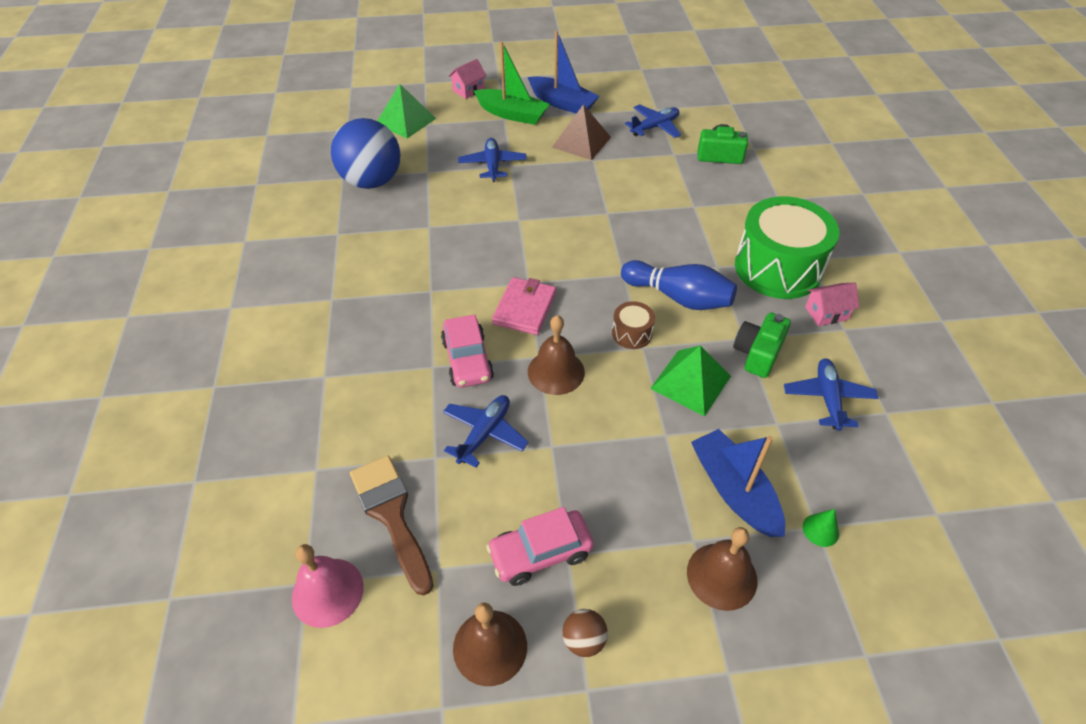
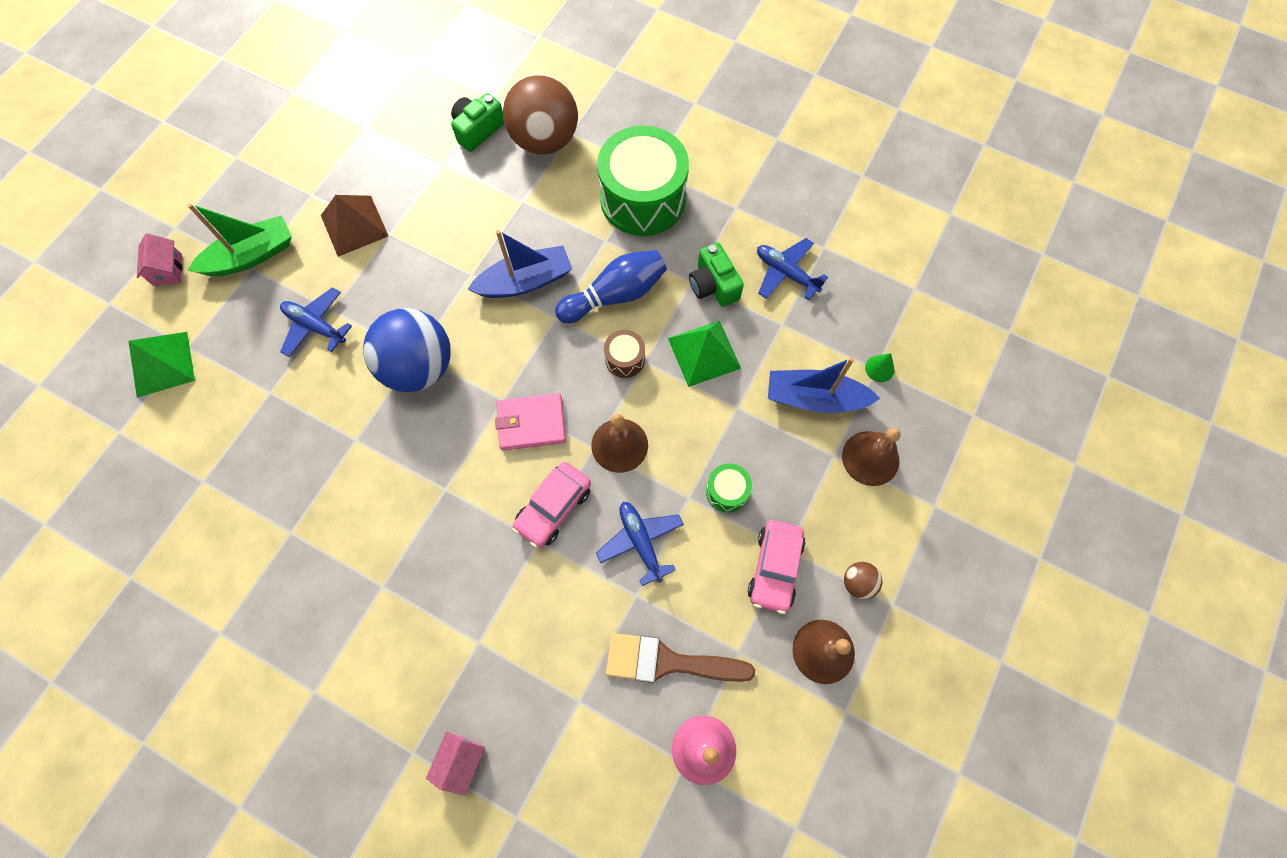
camera: 55 degrees left, 20 degrees up
blue ball [331,118,401,189] -> blue ball moved to [363,308,451,392]
pink car [441,314,494,388] -> pink car turned 105 degrees clockwise [512,462,591,548]
pink wallet [492,277,556,335] -> pink wallet turned 60 degrees counterclockwise [495,393,566,450]
blue boat [528,30,600,114] -> blue boat moved to [467,230,572,298]
blue plane [625,104,681,138] -> none
pink house [805,283,859,326] -> pink house moved to [426,731,485,796]
none -> brown ball [503,74,578,154]
none -> green drum [706,463,752,512]

